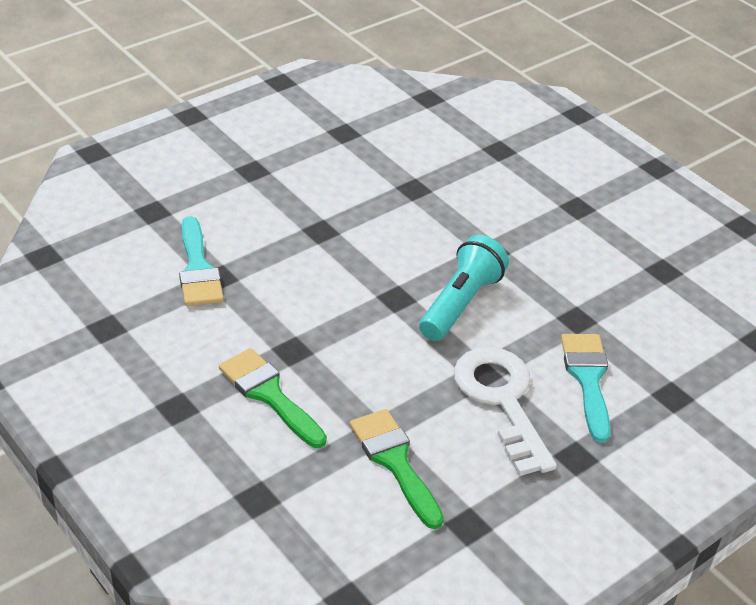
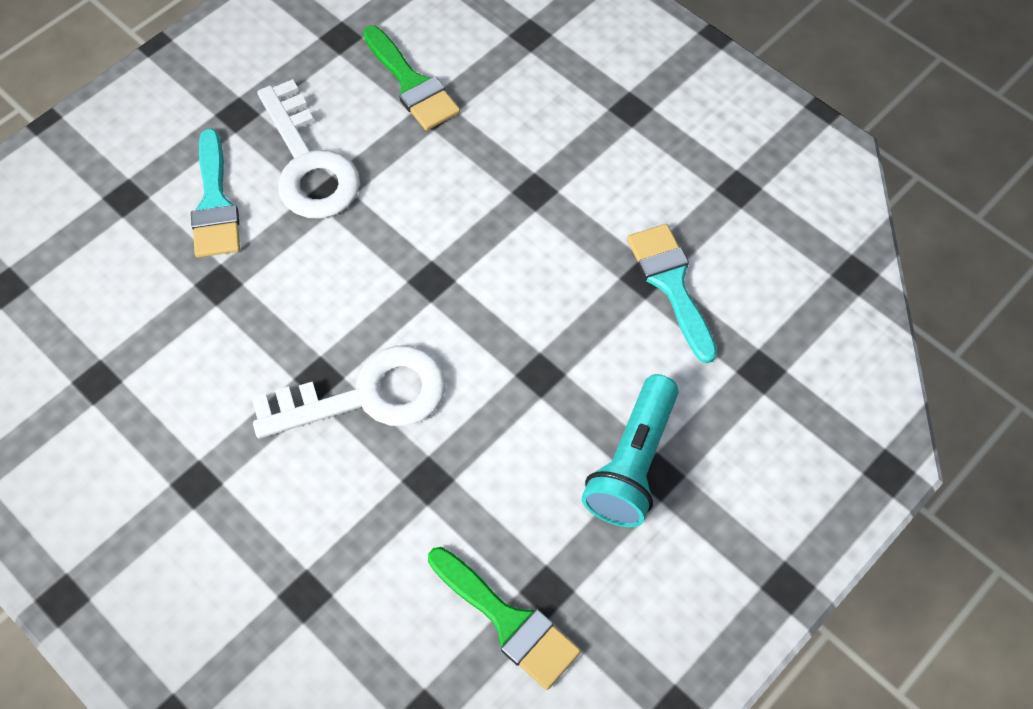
camera: 175 degrees right, 20 degrees up
green brush [219,348,327,448] -> green brush moved to [428,547,581,690]
turquoise flashlight [419,235,509,341] -> turquoise flashlight moved to [582,374,679,527]
none -> white key [251,346,446,439]

